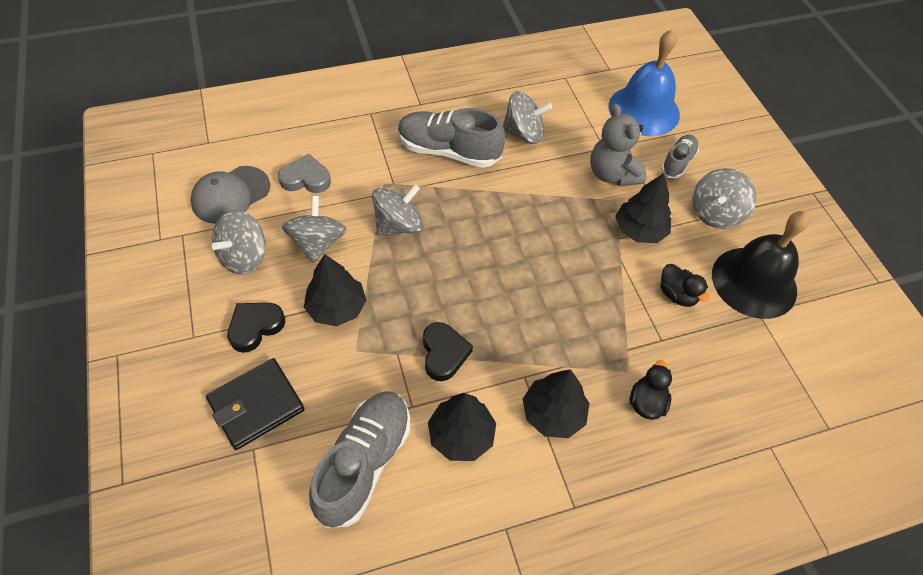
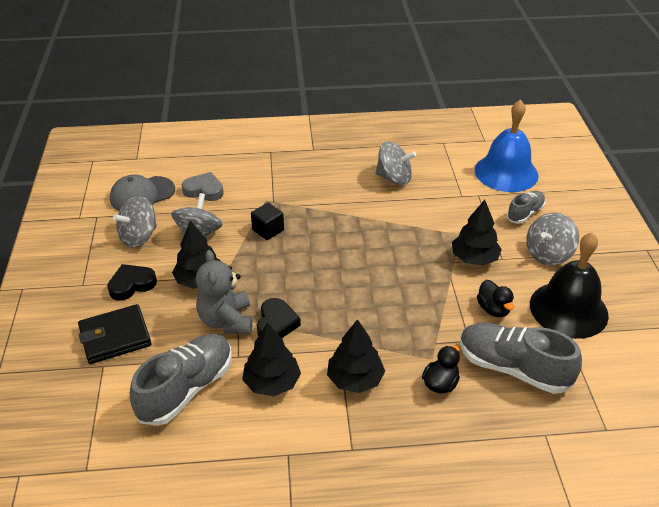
camera: 15 degrees right, 15 degrees down
grey spinning top [372,184,423,236] -> black cube [251,203,284,240]
grey shoe [398,108,505,168] -> grey shoe moved to [460,323,582,394]
grey teddy bear [590,103,646,186] -> grey teddy bear moved to [196,250,253,334]

